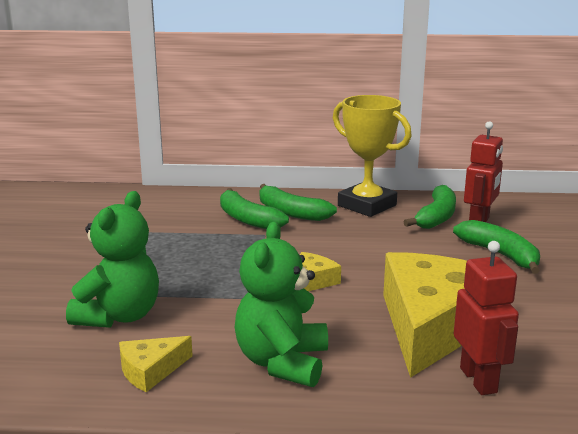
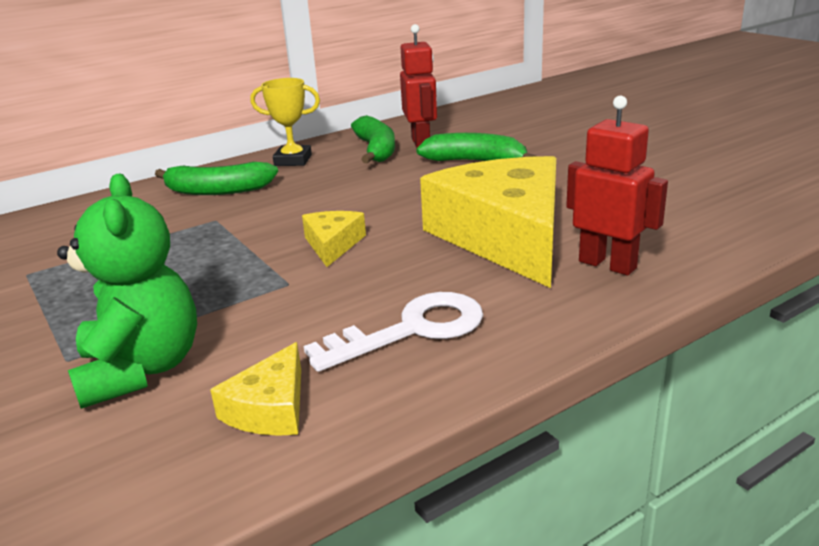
camera: 35 degrees left, 5 degrees up
green banana [220,188,289,229] -> none
green teddy bear [235,221,328,387] -> white key [304,292,483,372]
yellow trophy [333,95,412,217] -> yellow trophy [250,78,320,166], size x0.61

